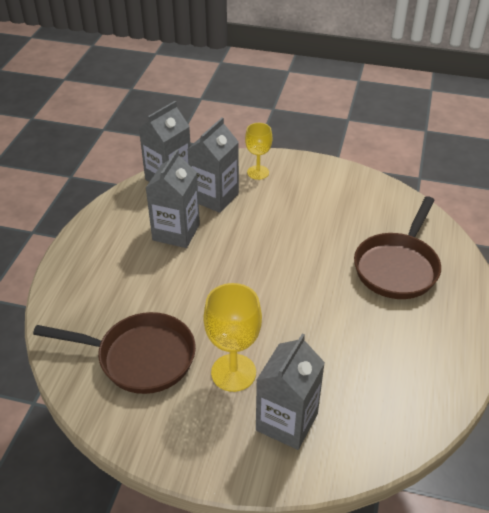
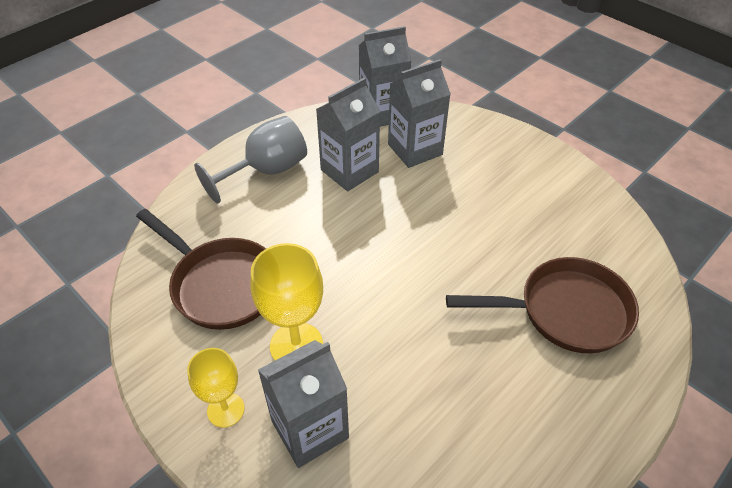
camera: 30 degrees right, 5 degrees up
yellow goblet [245,123,272,180] -> yellow goblet moved to [187,348,245,428]
brown pan [354,196,441,299] -> brown pan turned 150 degrees counterclockwise [446,257,639,354]
none -> grey goblet [194,116,307,204]

